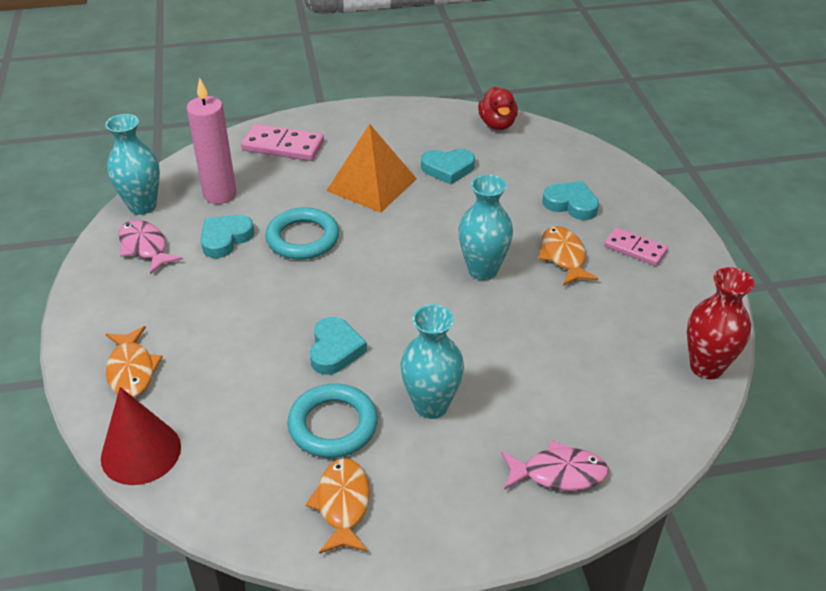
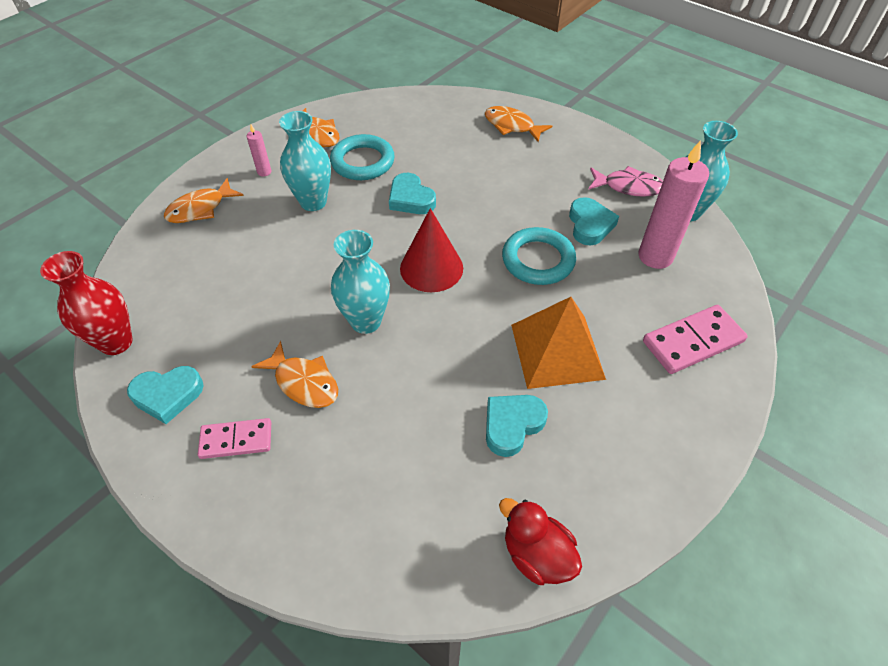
camera: 140 degrees right, 10 degrees up
red cone [101,387,181,485] -> red cone moved to [400,208,463,292]
pink fish [501,440,609,491] -> orange fish [164,178,244,223]
turquoise heart [542,181,599,220] -> turquoise heart moved to [127,366,204,424]
none -> pink candle [247,125,271,176]

